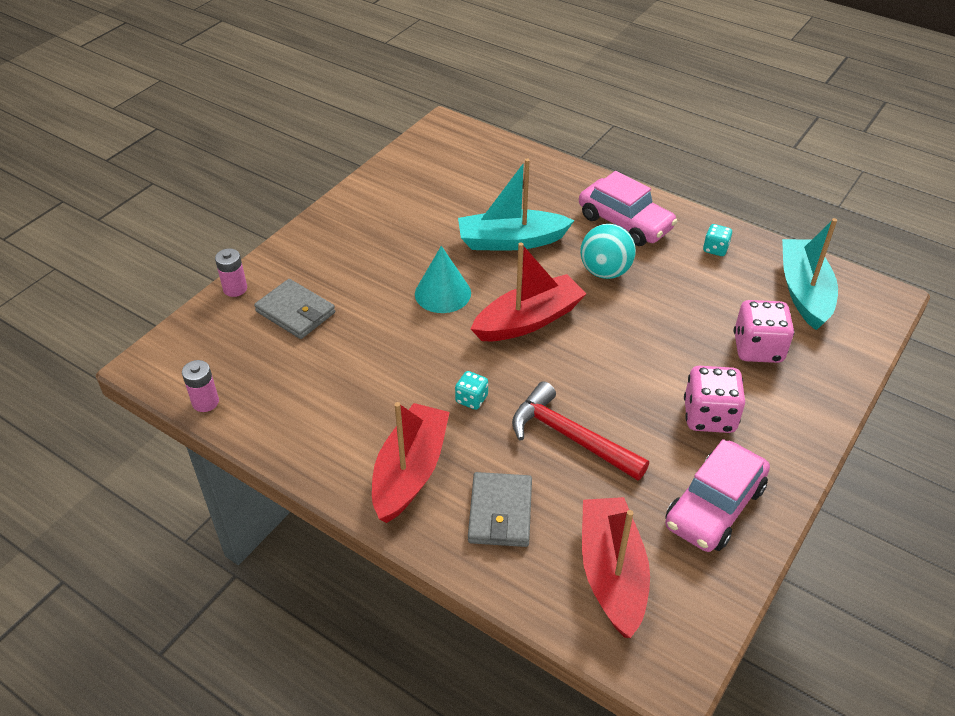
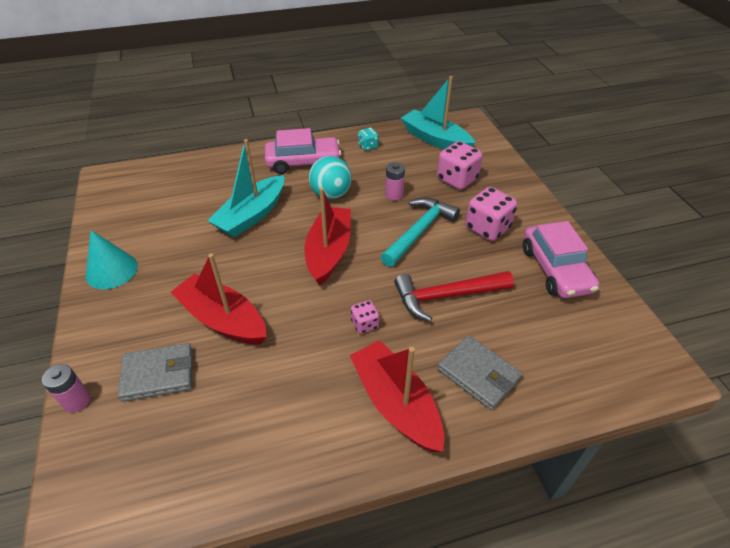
camera: 50 degrees left, 0 degrees up
pink battery [182,360,219,412] -> pink battery moved to [385,162,405,200]
turquoise cone [415,246,471,313] -> turquoise cone moved to [86,230,138,289]
turquoise dice [455,371,488,410] -> pink dice [351,300,379,334]
red boat [582,497,650,638] -> red boat moved to [170,254,267,345]
none -> turquoise hammer [381,198,460,267]

